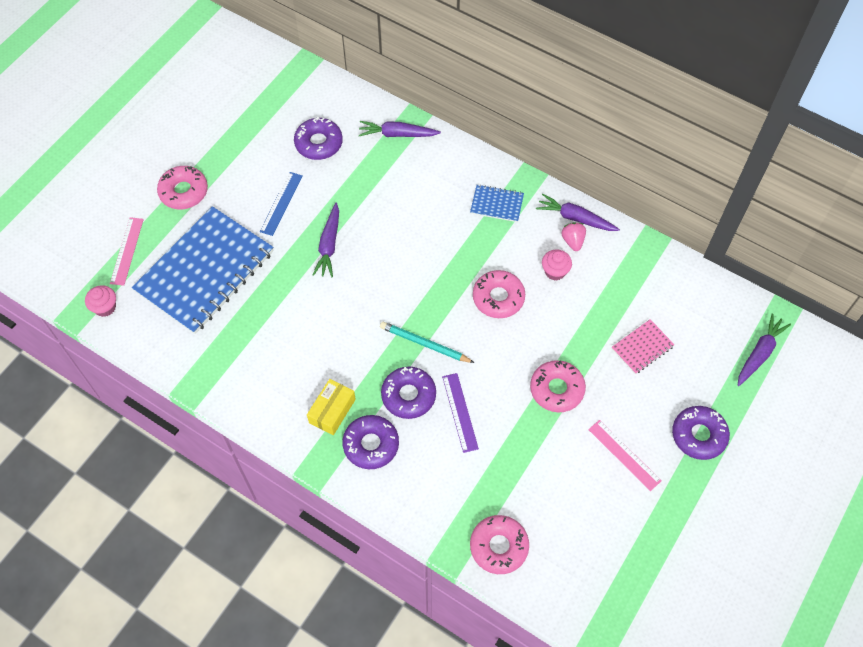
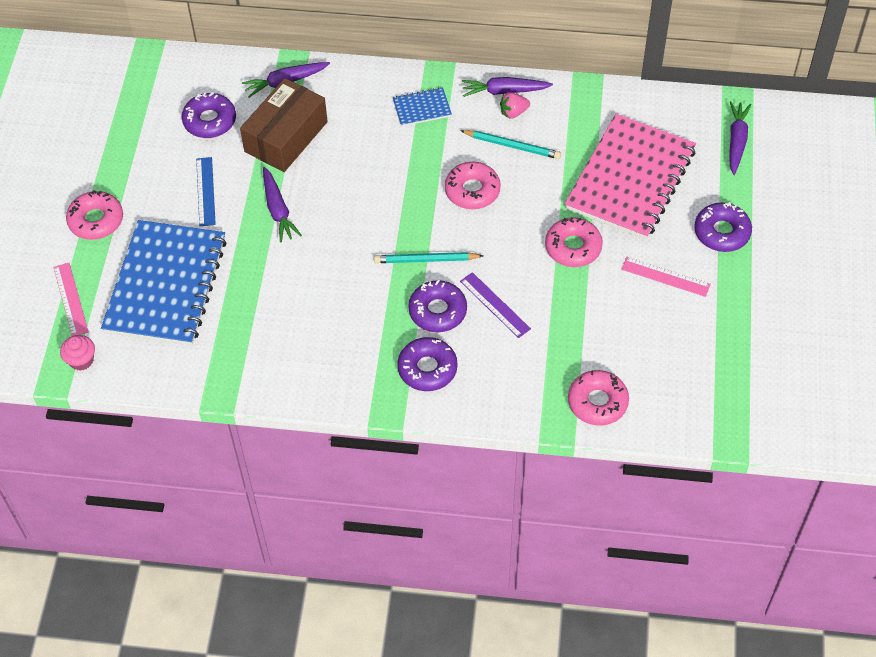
camera: 25 degrees left, 5 degrees down
yellow box [307,379,356,435] -> none
pink cupcake [542,250,572,281] -> turquoise pencil [460,130,561,159]
pink strawberry [561,223,586,251] -> pink strawberry turned 75 degrees counterclockwise [500,92,530,119]
pink notebook [612,319,674,374] -> pink notebook [565,114,696,240], size x2.36
none -> brown box [240,78,328,172]

